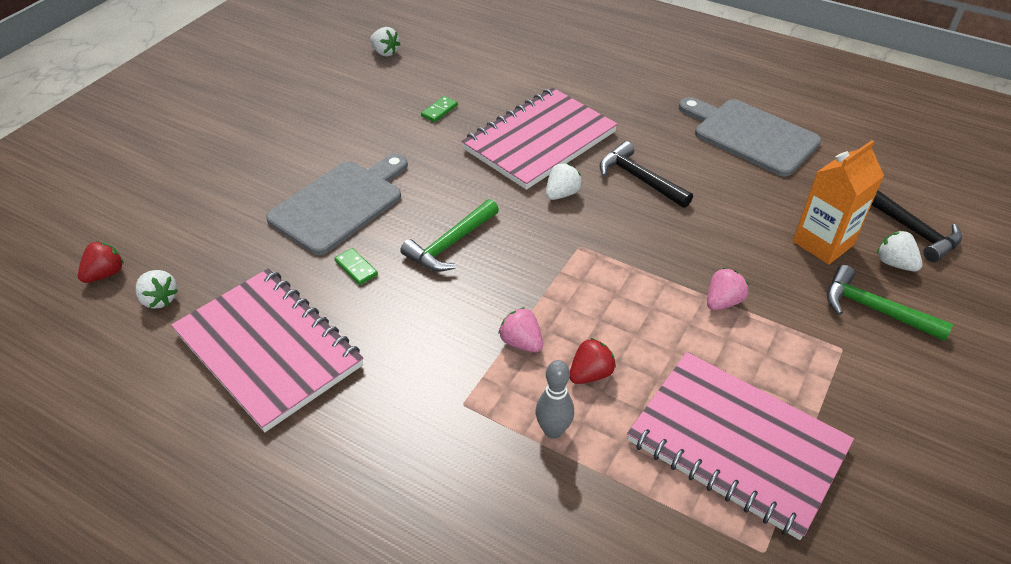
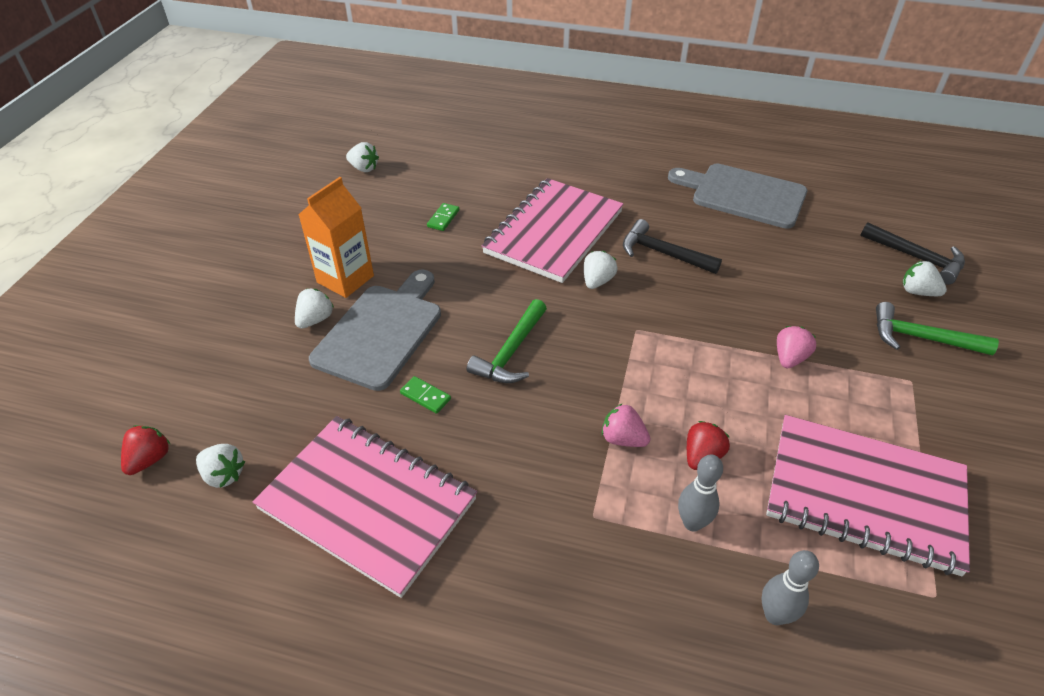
camera: 15 degrees left, 0 degrees up
orange carton [793,140,884,265] -> orange carton moved to [298,177,374,298]
none -> white strawberry [295,289,334,329]
none -> grey bowling pin [761,550,819,625]

